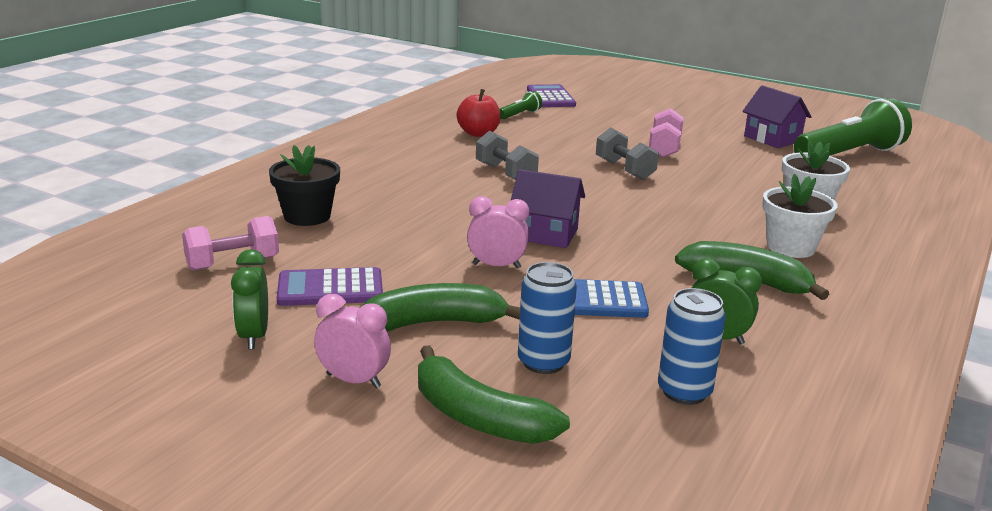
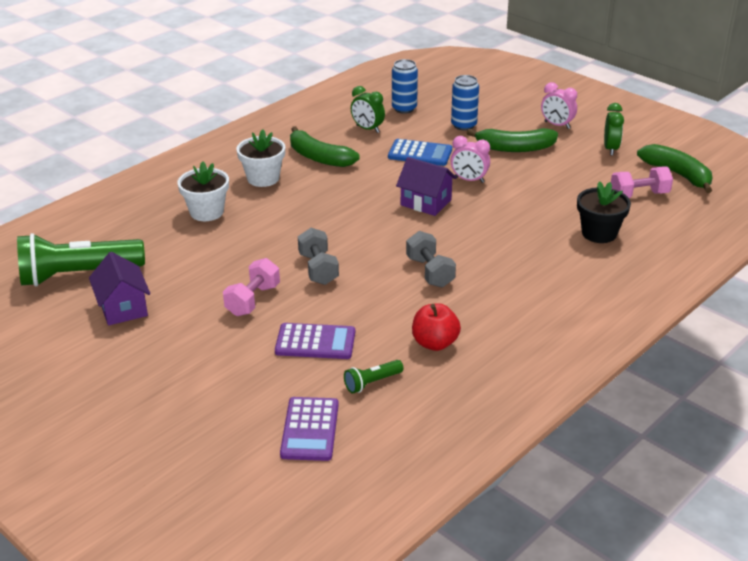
camera: 165 degrees left, 10 degrees up
purple calculator [277,267,383,306] -> purple calculator moved to [275,323,355,359]
green banana [418,345,570,444] -> green banana moved to [637,144,713,193]

